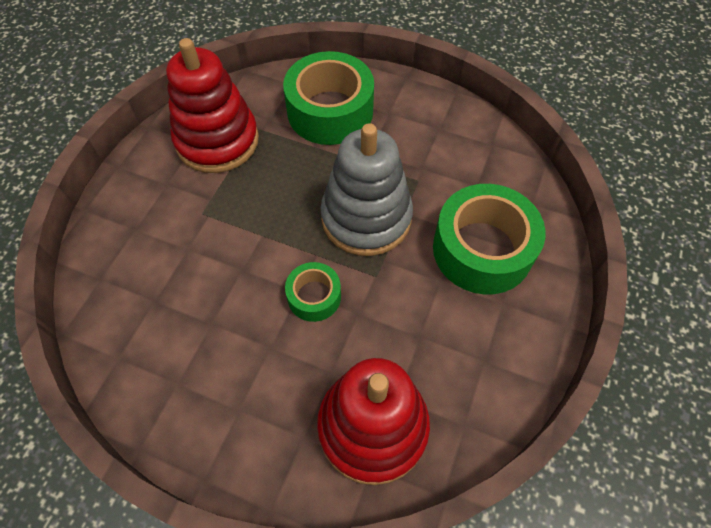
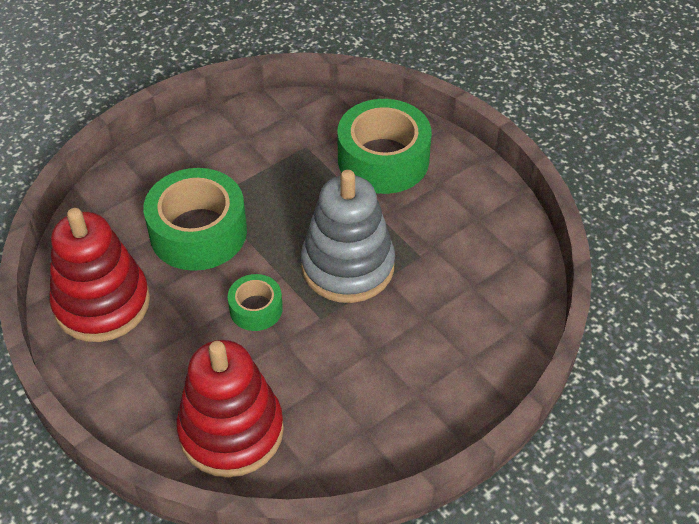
camera: 30 degrees right, 10 degrees down
red stacking toy [166,38,259,173] -> red stacking toy moved to [50,208,150,342]
green tape [433,184,546,295] -> green tape moved to [143,168,247,271]

